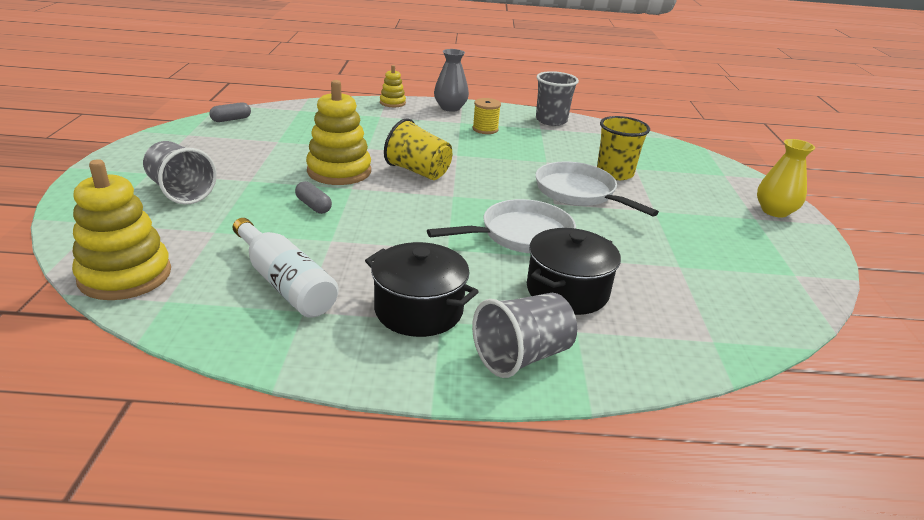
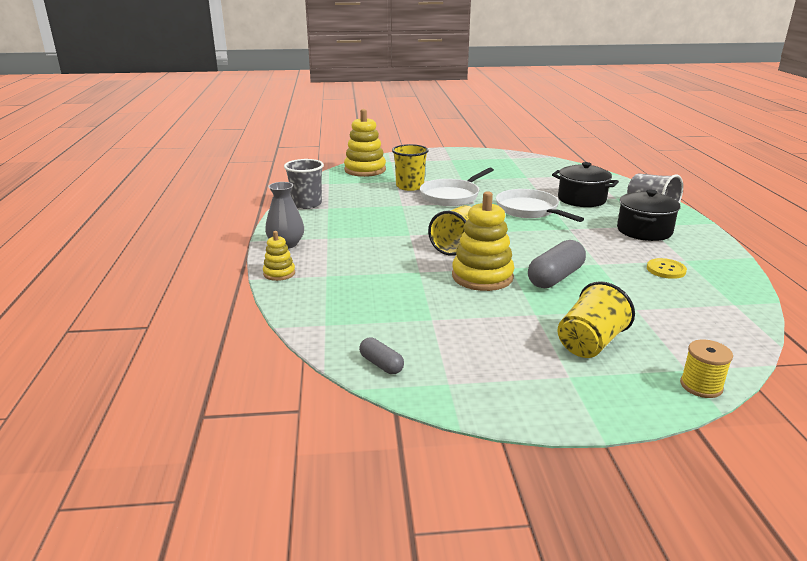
camera: 95 degrees left, 5 degrees down
yellow stacking toy [72,159,171,300] -> yellow stacking toy moved to [344,109,386,177]
grey cup [143,141,217,205] -> yellow cup [558,281,635,358]
white bottle [232,218,339,318] -> yellow button [647,258,687,279]
grey capsule [295,181,332,214] -> grey capsule [528,240,586,288], size x1.82
yellow spool [472,98,501,134] -> yellow spool moved to [680,340,733,398]
yellow vase [757,139,815,218] -> none

